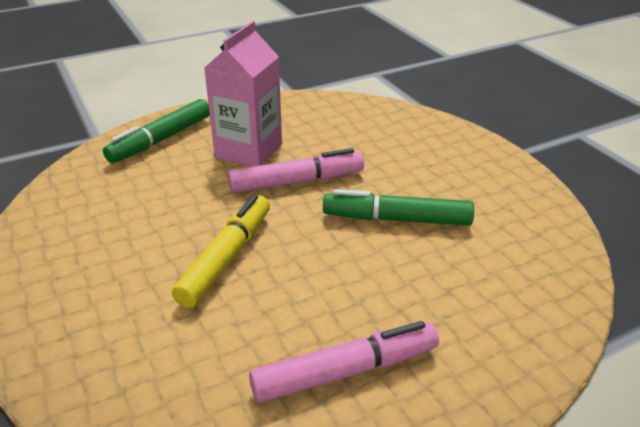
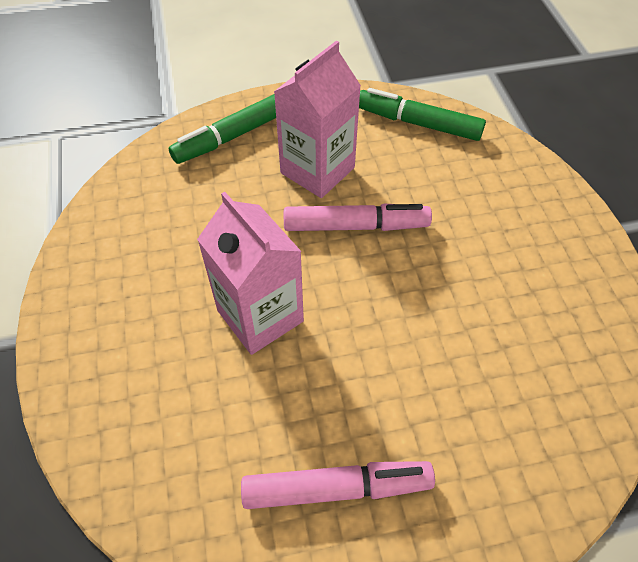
camera: 15 degrees right, 20 degrees up
yellow marker [172,194,270,308] -> pink carton [197,192,304,355]
green marker [323,189,474,226] -> green marker moved to [359,88,486,141]

